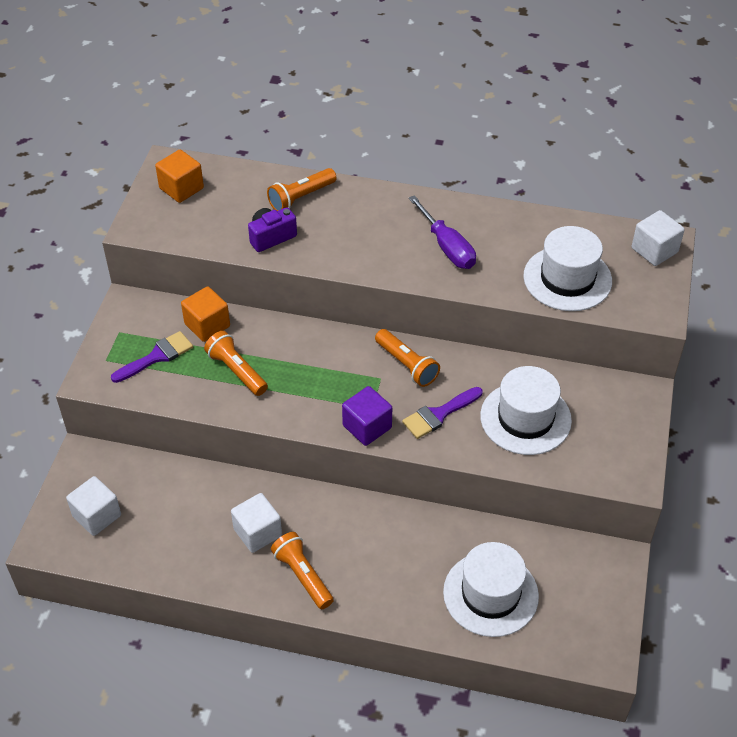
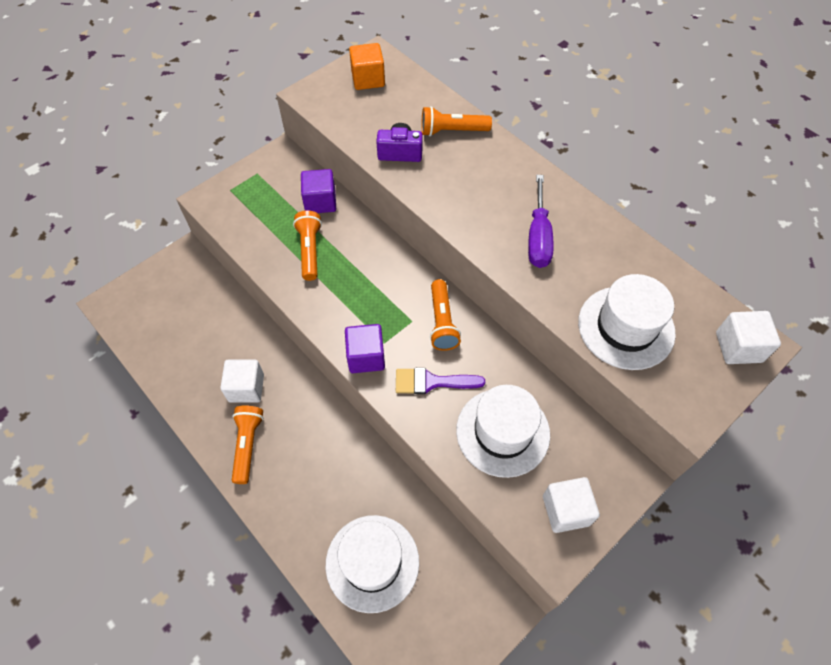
camera: 35 degrees right, 10 degrees up
white cube [66,476,121,536] -> white cube moved to [543,477,600,533]
purple brush [111,331,193,383] -> none
orange cube [181,286,230,342] -> purple cube [301,169,336,213]

